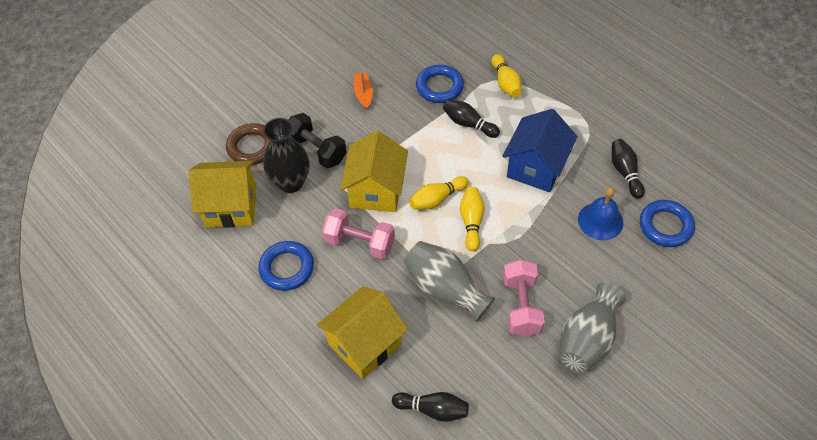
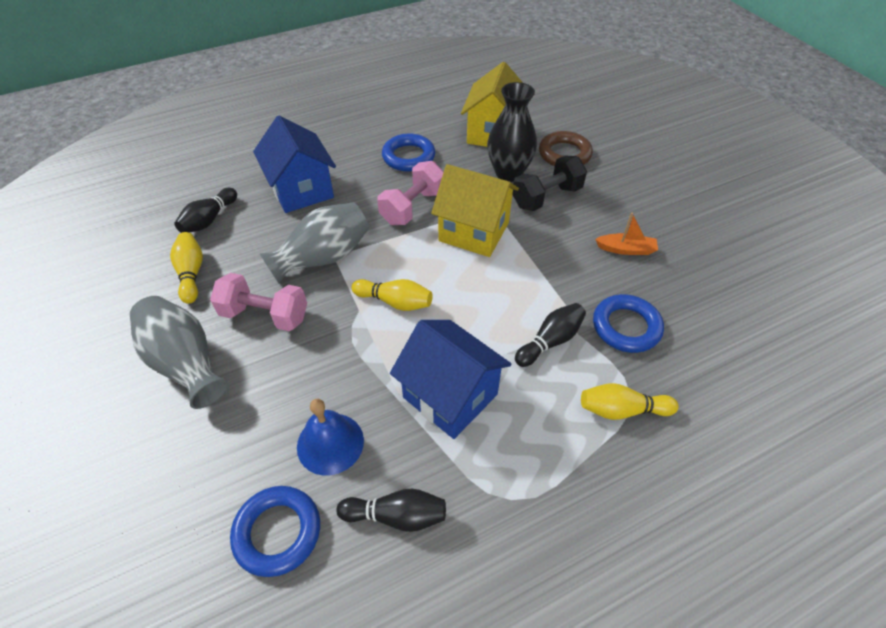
camera: 105 degrees right, 5 degrees down
yellow house [317,286,408,379] -> blue house [253,116,336,213]
yellow bowling pin [409,176,469,210] -> yellow bowling pin moved to [170,232,203,304]

